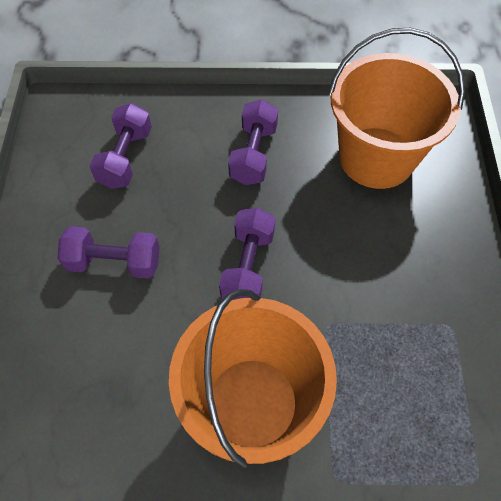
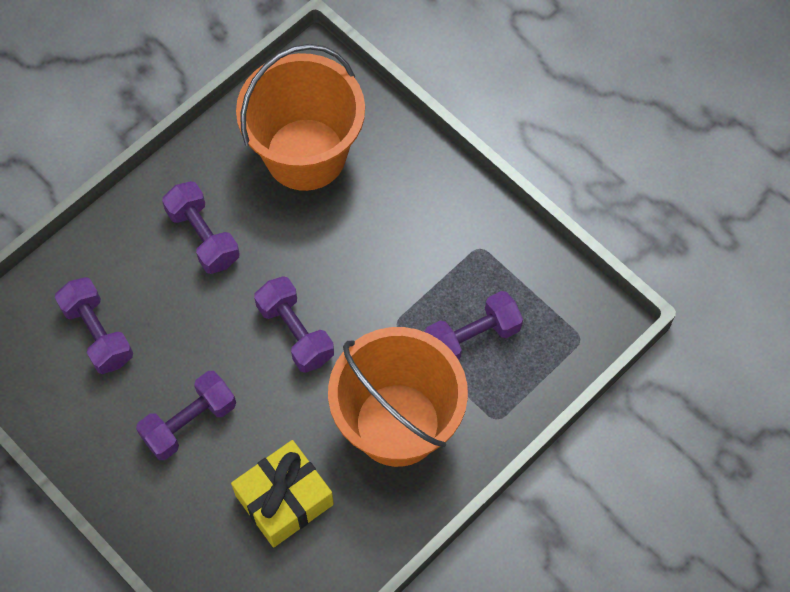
camera: 45 degrees left, 5 degrees up
none -> yellow gift [231,440,334,547]
none -> purple dumbbell [425,291,523,360]

